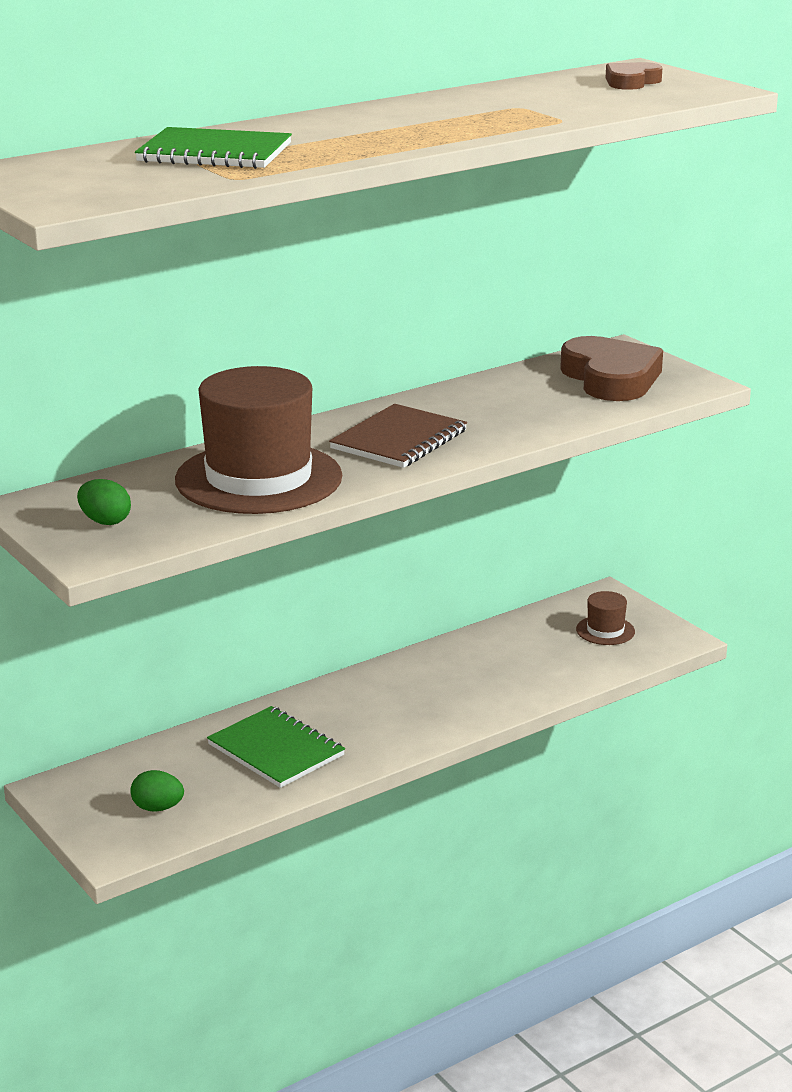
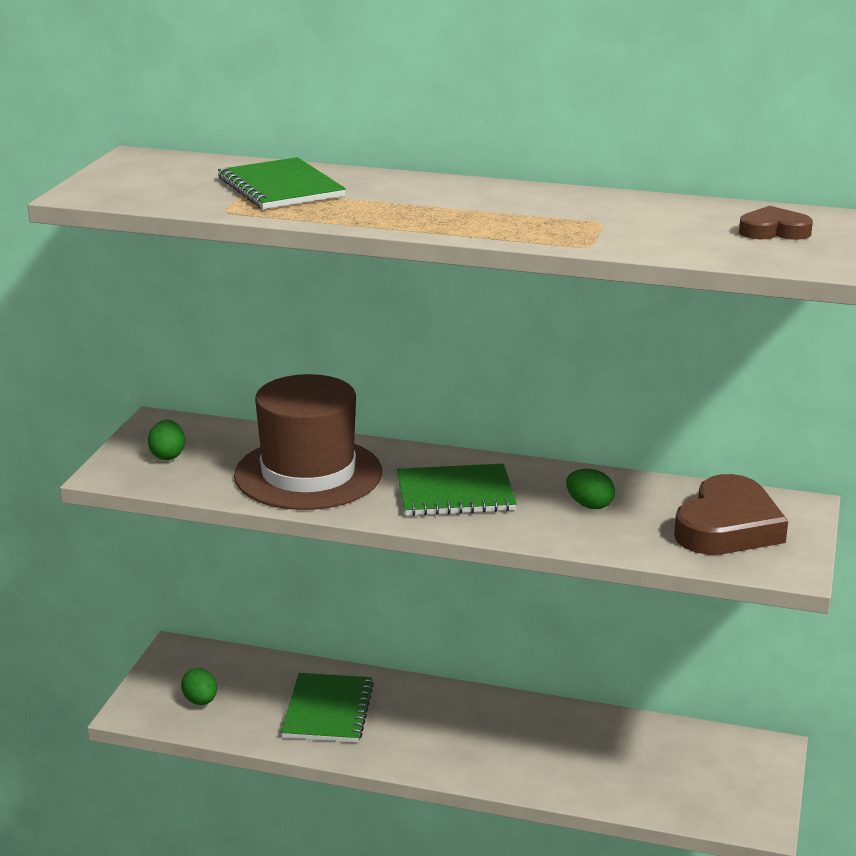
camera: 50 degrees right, 0 degrees up
brown notebook [329,404,467,468] -> green notebook [397,464,517,516]
brown hat [576,591,635,645] -> none
none -> green egg [566,469,615,509]

